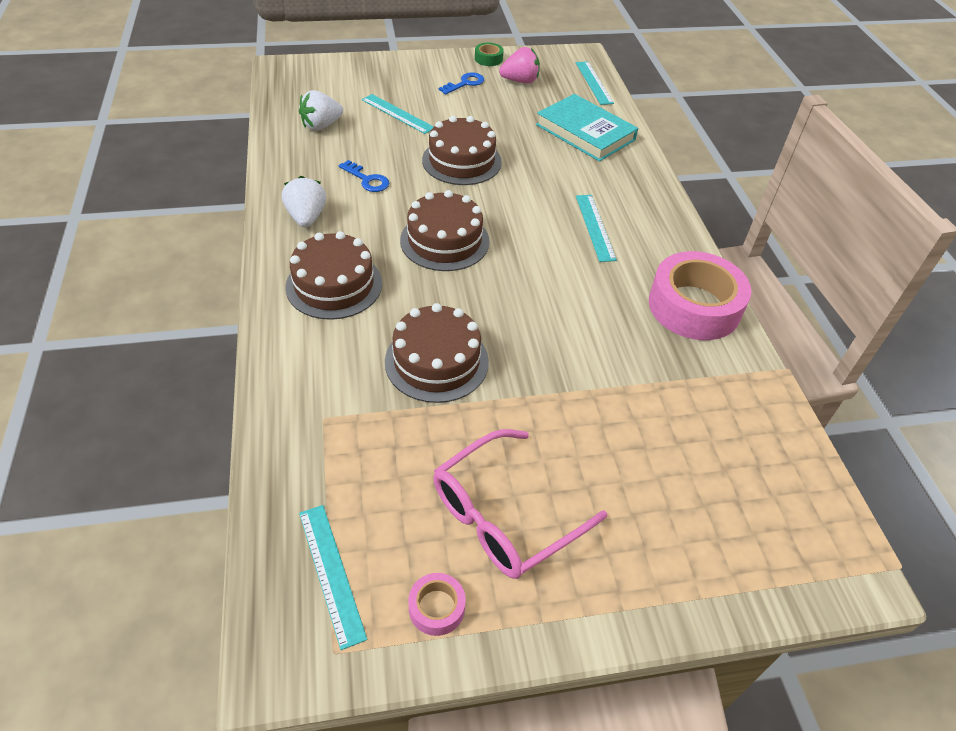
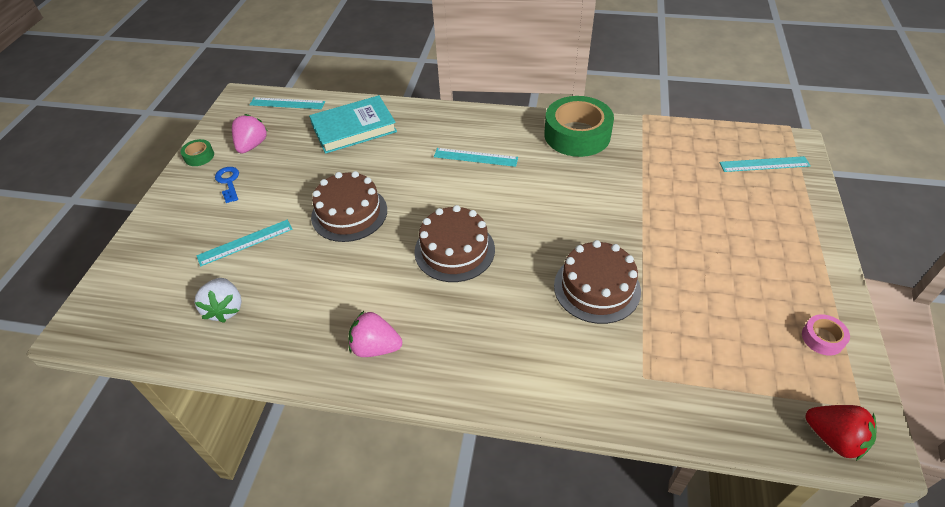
camera: 65 degrees left, 0 degrees up
white strawberry [282,176,326,227] -> pink strawberry [348,311,402,357]
brown cake [286,231,382,320] -> none
turquoise ruler [299,505,367,650] -> turquoise ruler moved to [719,156,811,172]
blue key [339,160,389,192] -> none
pink glasses [433,429,607,579] -> none
pink tape [649,251,751,340] -> green tape [544,96,614,157]
none -> red strawberry [805,405,877,461]

